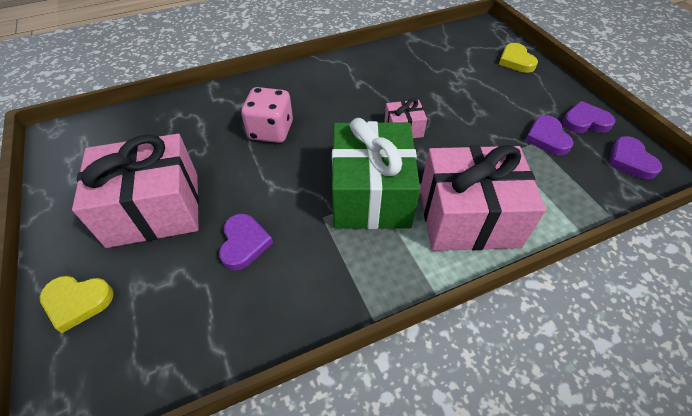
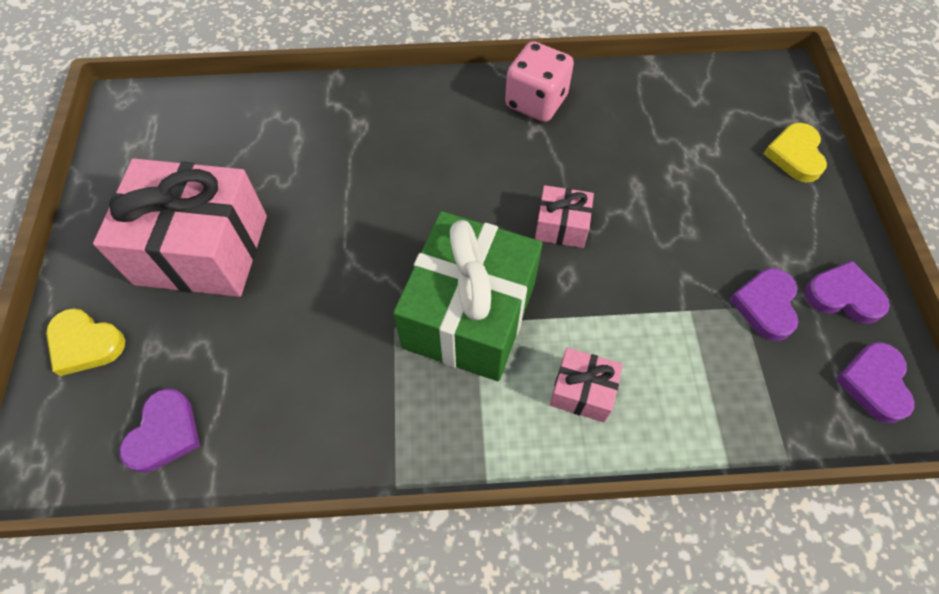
camera: 20 degrees right, 10 degrees up
purple heart [219,214,273,270] -> purple heart moved to [119,388,200,473]
pink dice [241,87,293,143] -> pink dice moved to [505,41,574,122]
pink gift [420,145,546,251] -> pink gift [550,348,623,422], size x0.46

